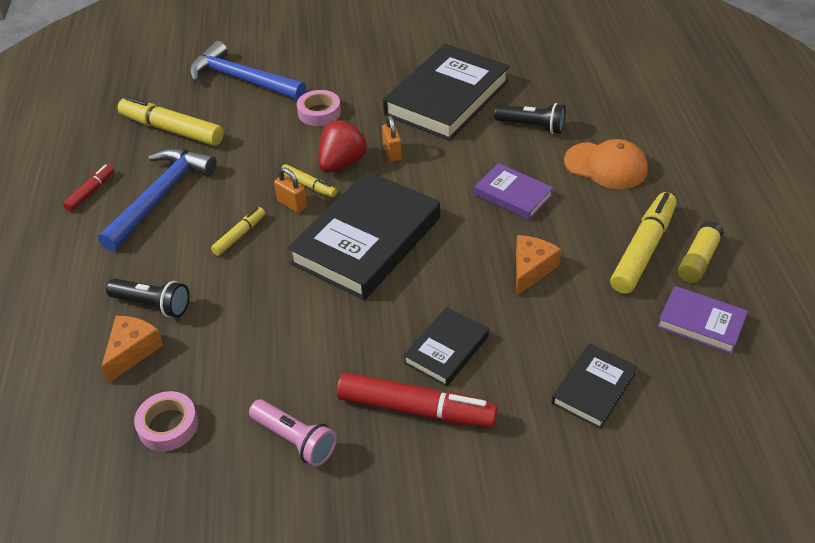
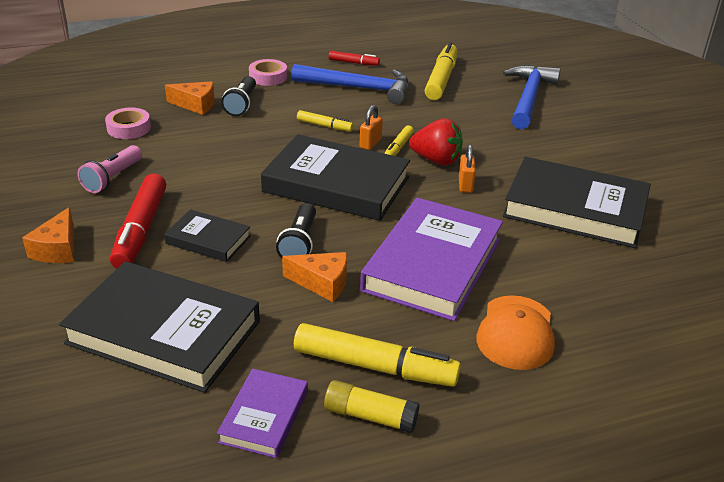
camera: 75 degrees right, 10 degrees down
pink tape [297,90,341,126] -> pink tape moved to [249,59,287,86]
orange padlock [382,115,402,162] -> orange padlock turned 60 degrees counterclockwise [459,144,476,193]
purple book [474,163,554,220] -> purple book [360,198,503,321], size x1.97
black flashlight [494,103,566,134] -> black flashlight moved to [276,203,316,258]
black book [552,344,638,429] -> black book [59,261,260,393], size x1.97
none -> orange cheese [22,207,74,263]

